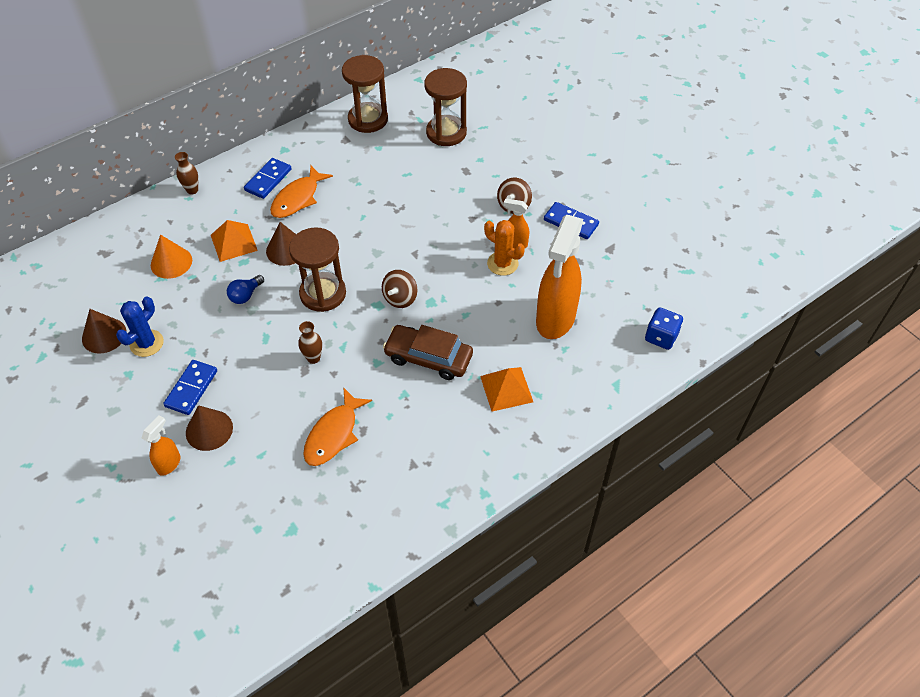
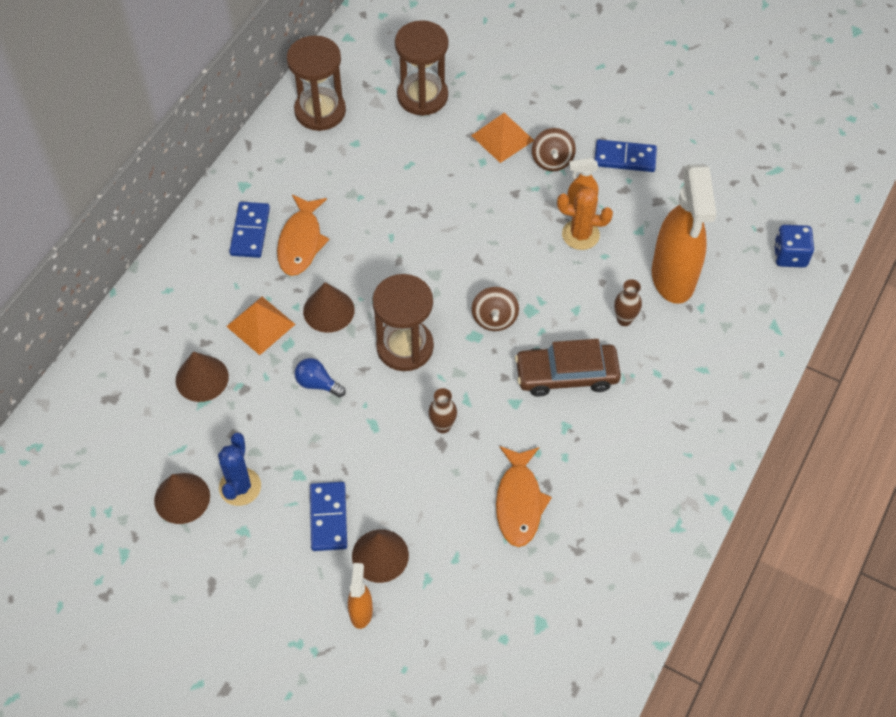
camera: 25 degrees left, 5 degrees up
orange cone [151,235,192,279] -> brown cone [176,351,229,402]
brown vase [175,152,198,195] -> brown vase moved to [614,279,642,326]
blue light bulb [227,275,264,304] -> blue light bulb turned 105 degrees clockwise [295,358,346,398]
orange pyramid [480,367,533,412] -> orange pyramid moved to [471,113,534,163]

